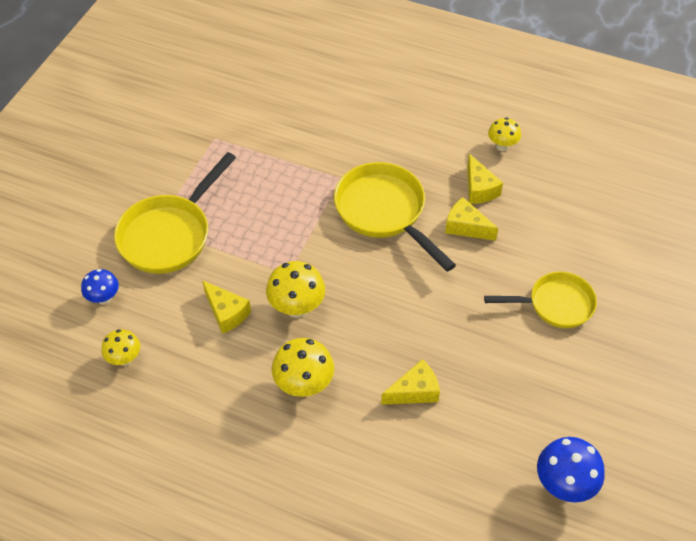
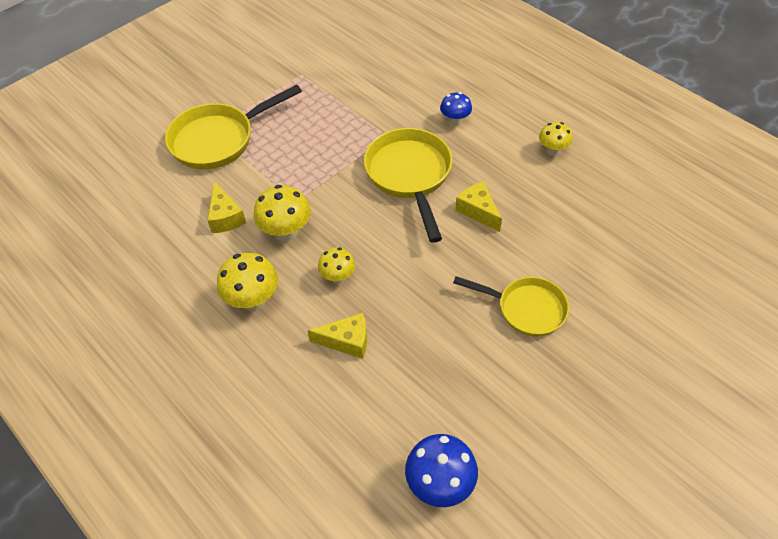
camera: 25 degrees right, 0 degrees up
blue mushroom [81,269,119,305] -> blue mushroom moved to [440,92,472,125]
yellow mushroom [101,329,140,366] -> yellow mushroom moved to [318,247,355,284]
yellow cheese [467,154,503,204] -> none

